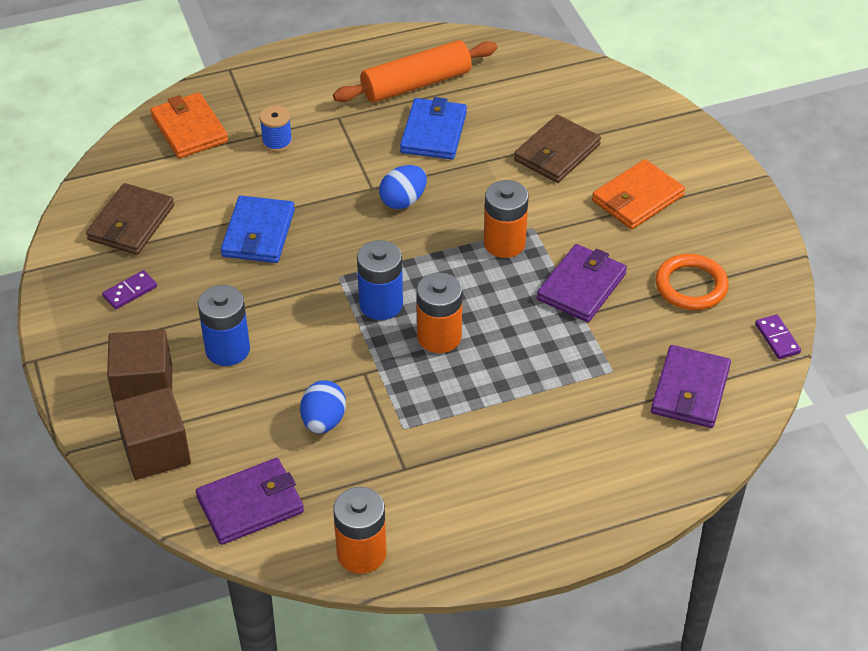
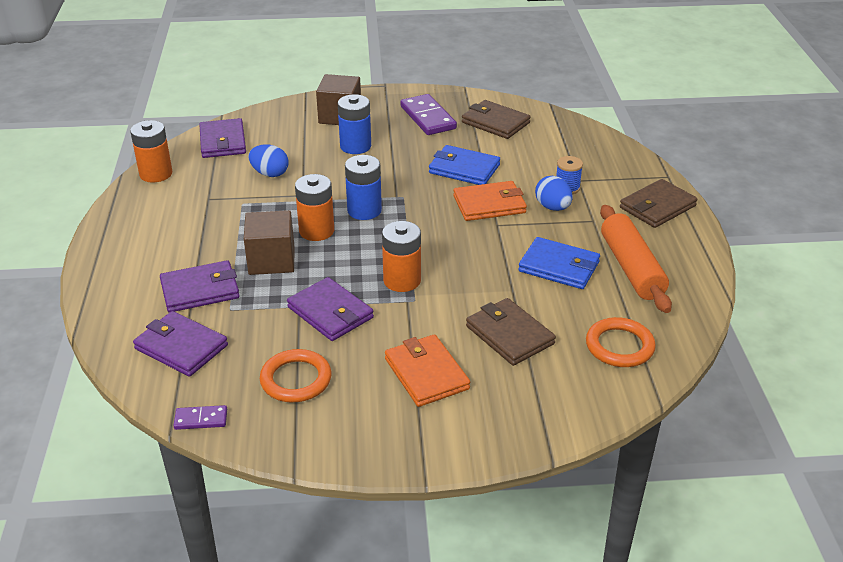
camera: 105 degrees right, 10 degrees down
purple domino [102,270,157,309] -> purple domino [400,94,457,135], size x1.92
brown cube [114,387,191,480] -> brown cube moved to [244,210,294,275]
orange wallet [150,92,228,158] -> orange wallet moved to [453,181,527,221]
blue egg [379,165,427,209] -> blue egg moved to [535,176,573,211]
none -> purple wallet [160,260,240,313]
none -> orange ring [586,317,656,367]
none -> brown wallet [620,179,698,228]

